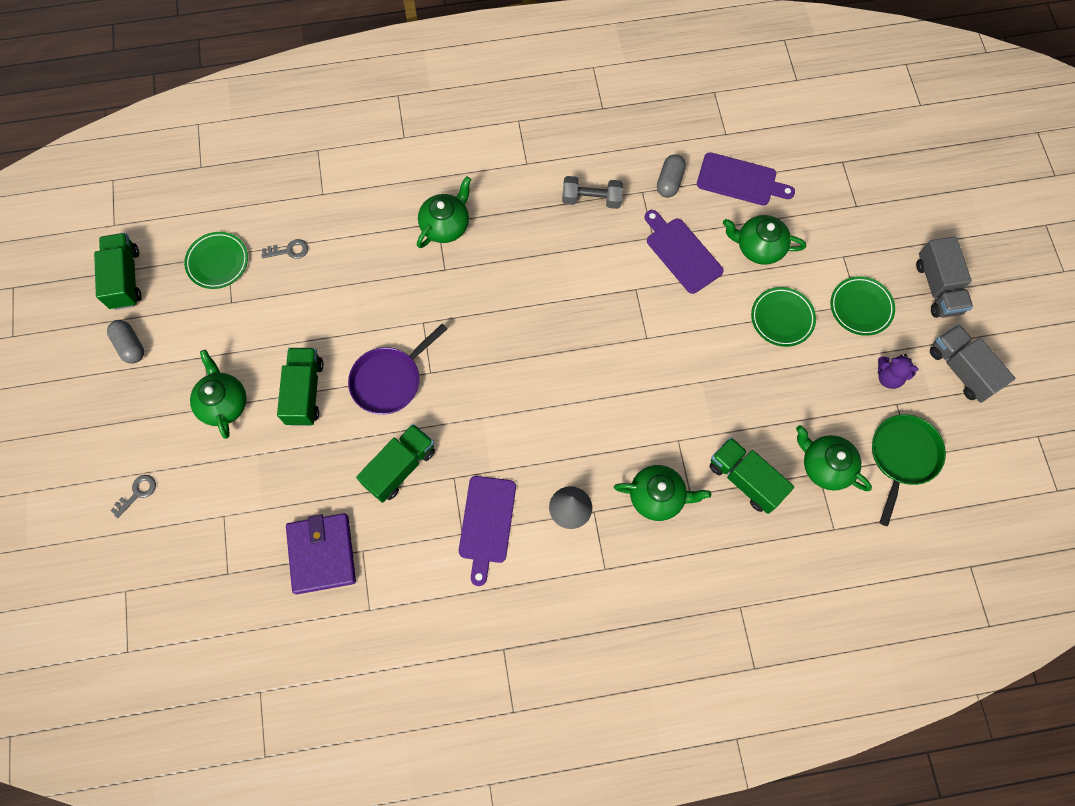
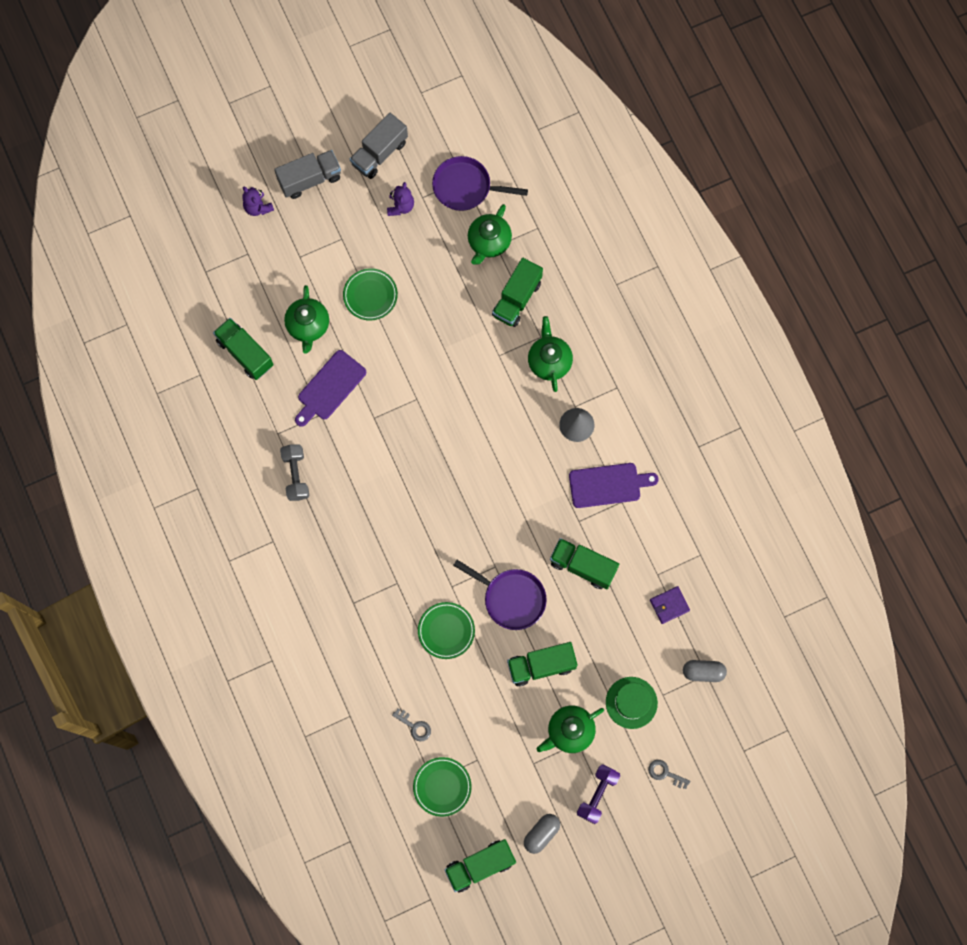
camera: 105 degrees left, 5 degrees up
grey key [261,239,308,259] -> grey key turned 150 degrees clockwise [392,708,431,742]
purple wallet [286,513,356,594] -> purple wallet [650,586,690,624], size x0.55
green teapot [417,176,471,248] -> none
grey capsule [657,154,686,198] -> grey capsule moved to [683,660,727,682]
purple cutting board [697,152,795,205] -> green truck [213,318,274,380]
green plate [830,276,895,336] -> green plate moved to [418,602,475,659]
green pan [872,414,946,526] -> purple pan [432,156,528,211]
none -> purple teddy bear [242,187,274,216]
none -> purple dumbbell [577,764,620,824]
none -> green hat [606,677,658,729]

